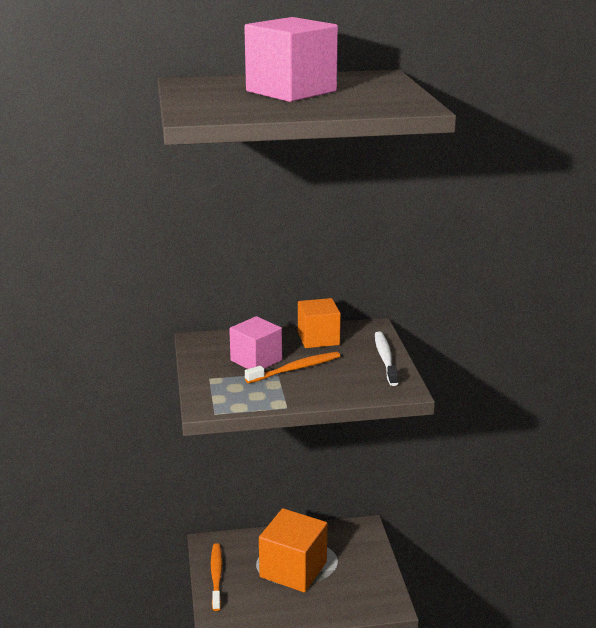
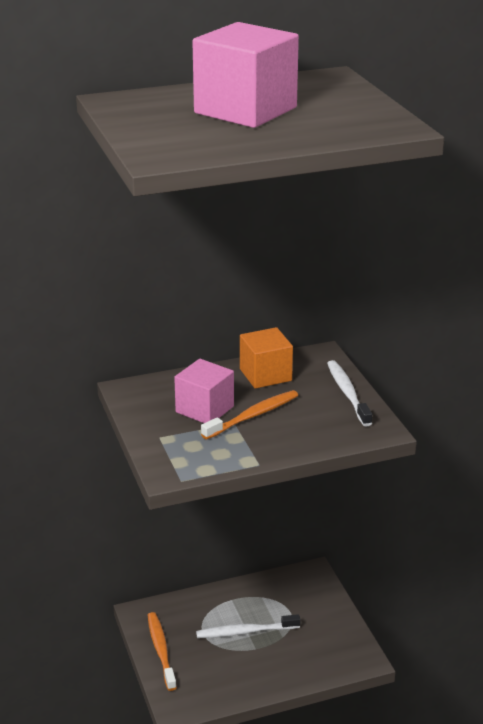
camera: 10 degrees left, 5 degrees up
orange cube [259,508,327,593] -> white toothbrush [196,614,301,638]

